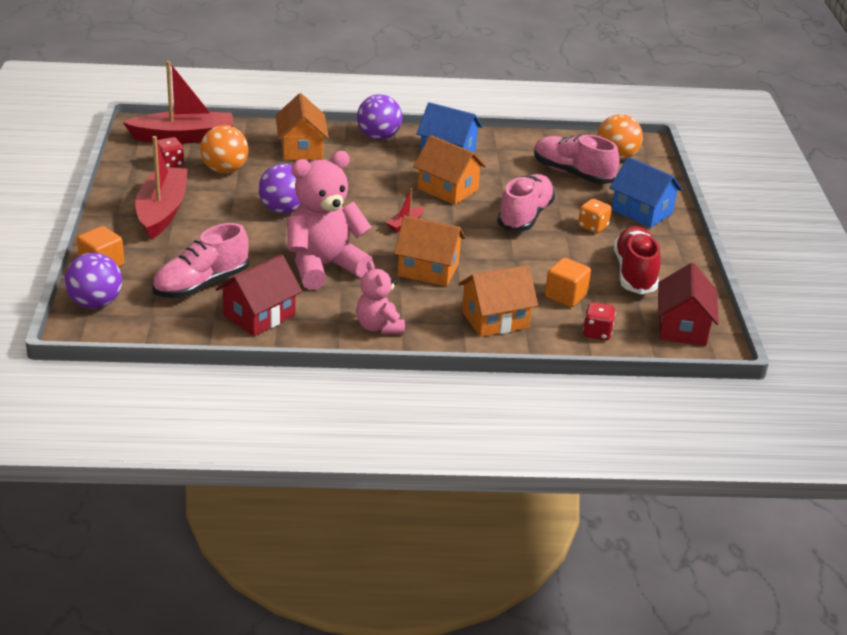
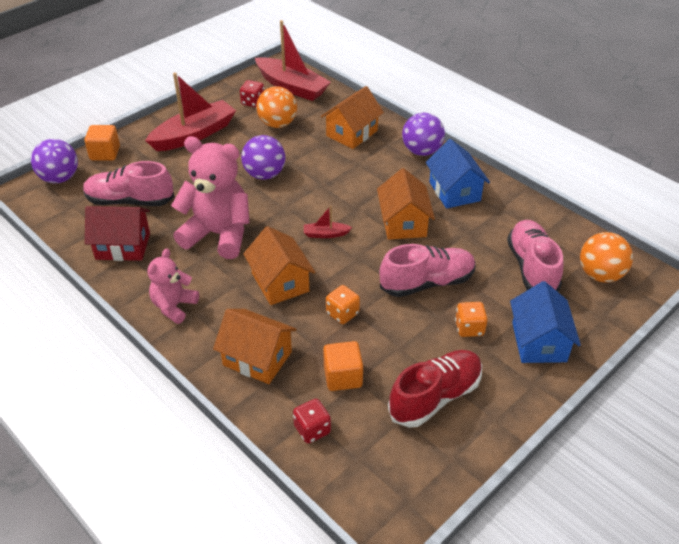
camera: 50 degrees right, 10 degrees up
red house [658,263,719,346] -> none
none -> orange dice [326,285,360,324]

